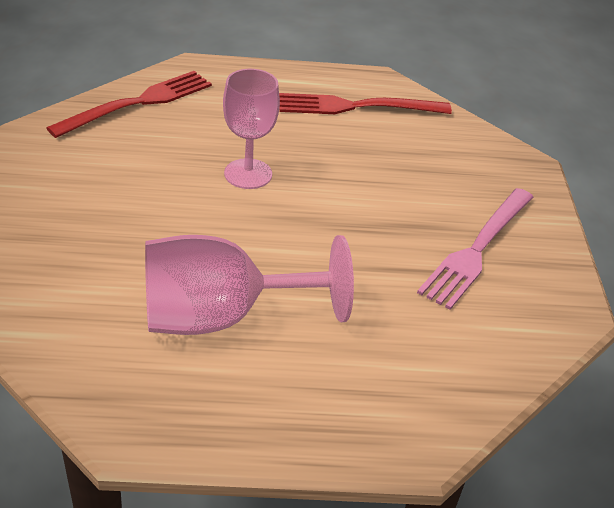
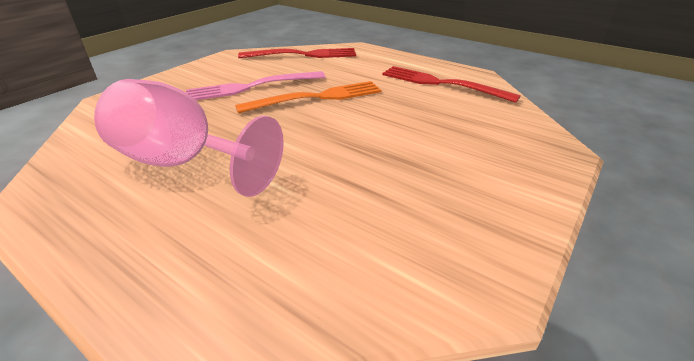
camera: 40 degrees right, 5 degrees down
pink goblet [223,69,280,189] -> orange fork [235,81,381,113]
pink fork [417,188,533,310] -> pink fork moved to [186,71,325,100]

